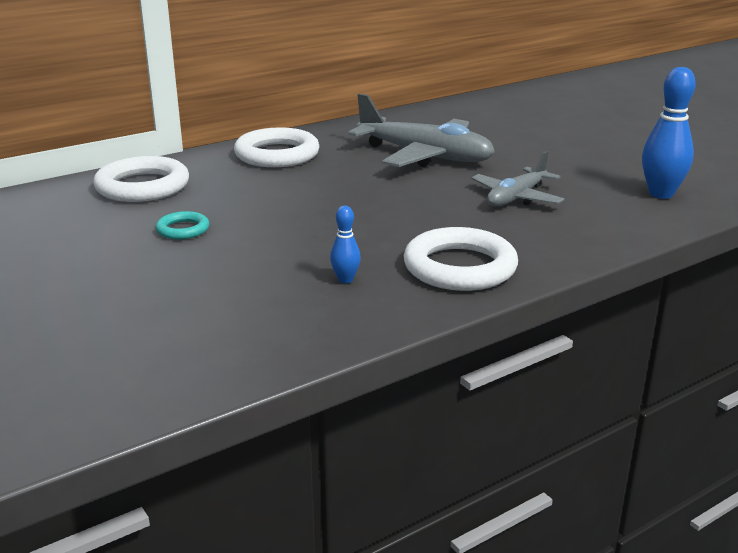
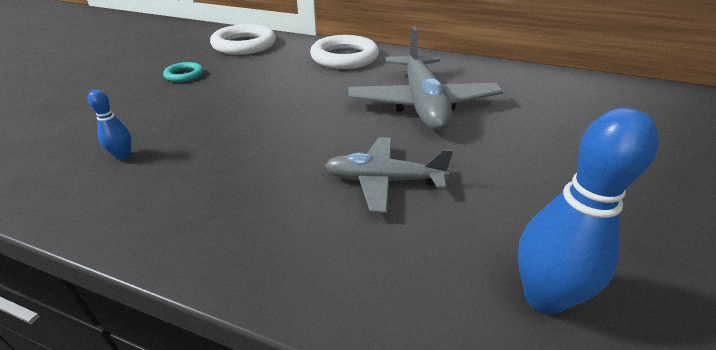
camera: 55 degrees right, 10 degrees up
white ring [404,227,518,291] -> none

